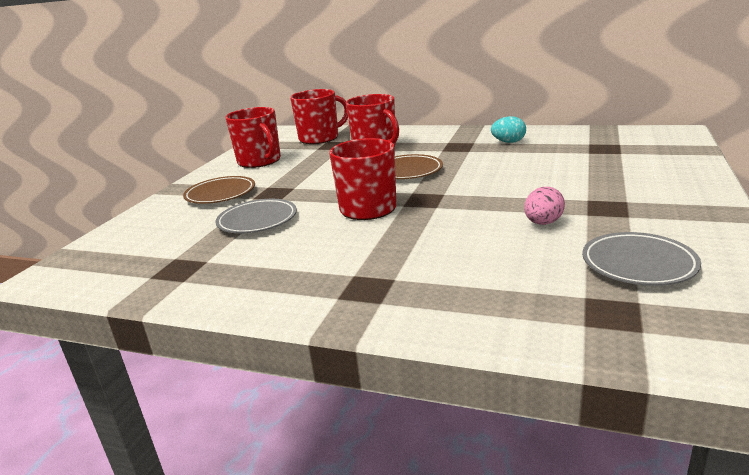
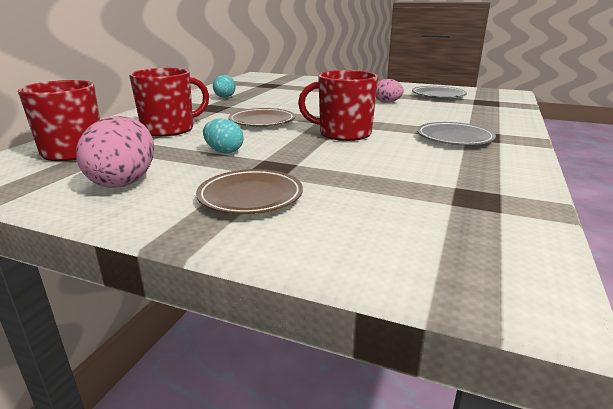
camera: 90 degrees left, 0 degrees up
grey plate [215,199,297,233] -> grey plate moved to [417,122,496,145]
red mug [225,107,281,168] -> pink egg [76,116,154,188]
none -> turquoise egg [203,119,244,153]

